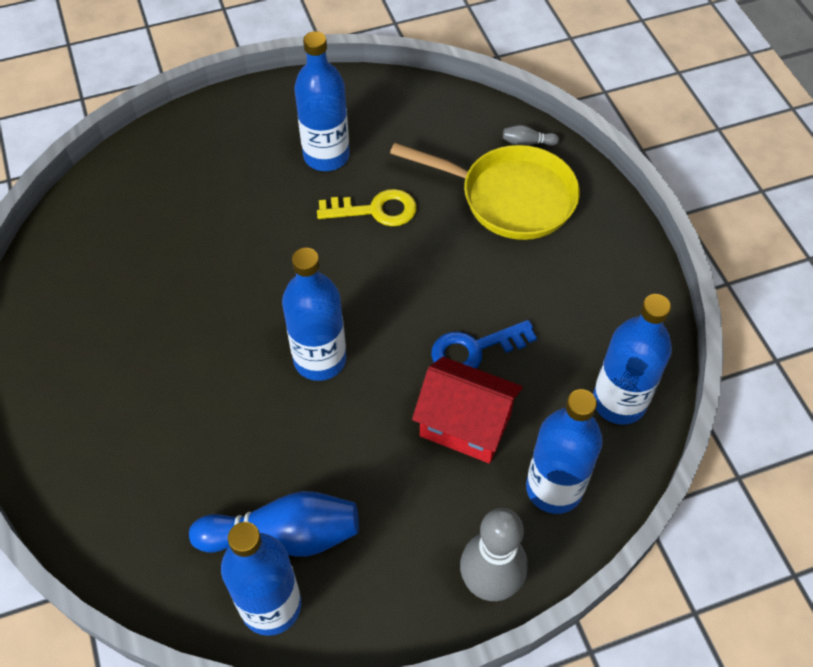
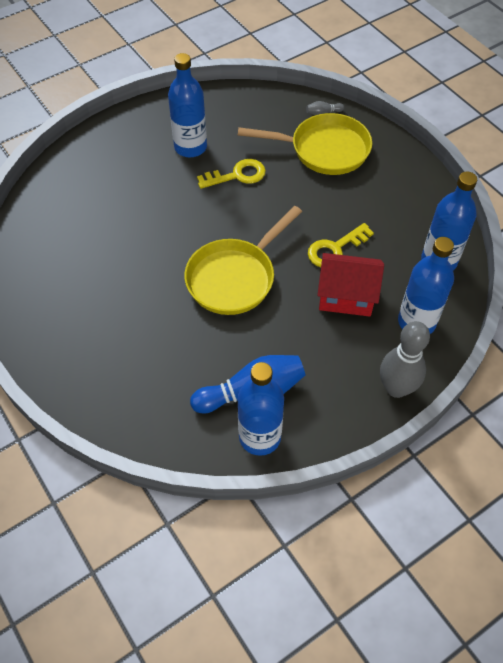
camera: 15 degrees left, 0 degrees up
blue bottle [282,248,346,381] -> yellow pan [184,206,302,315]
blue key [431,320,537,369] -> yellow key [308,223,374,267]

